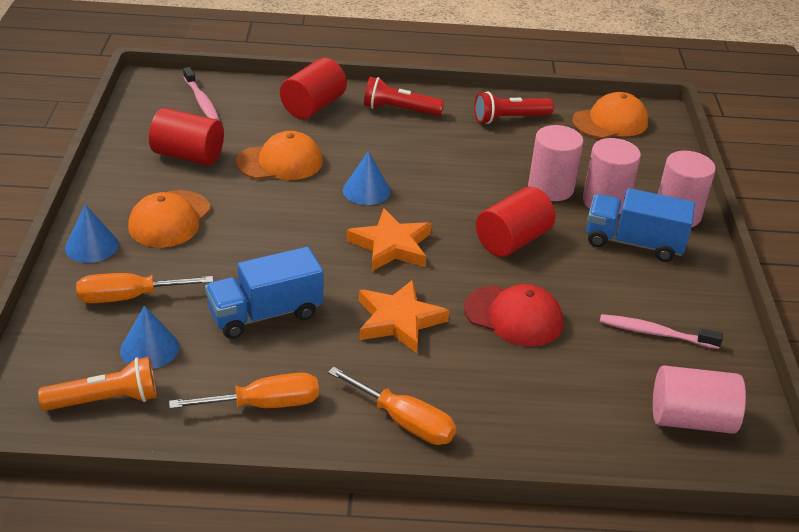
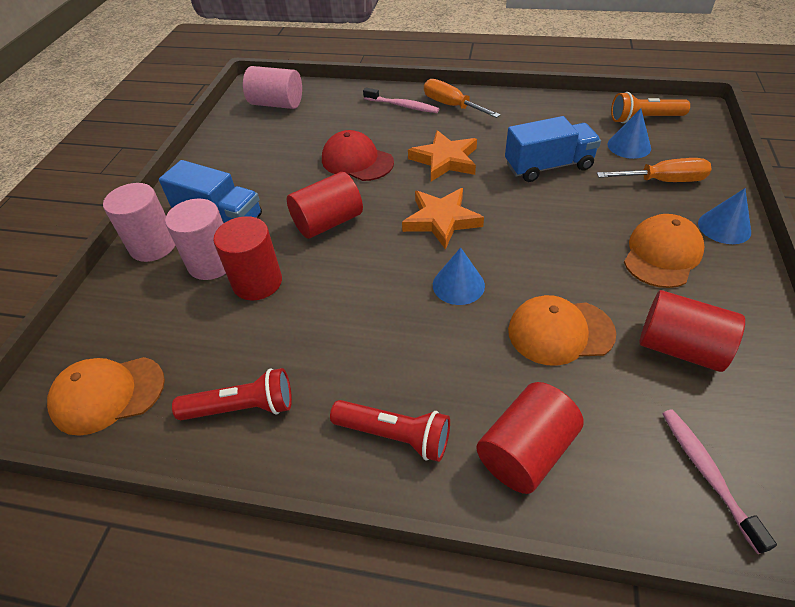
camera: 165 degrees left, 10 degrees up
orange screwdriver [169,373,319,409] -> none
pink cylinder [528,125,583,201] -> red cylinder [213,216,282,300]
pink toothbrush [600,314,723,349] -> pink toothbrush moved to [363,88,439,113]

